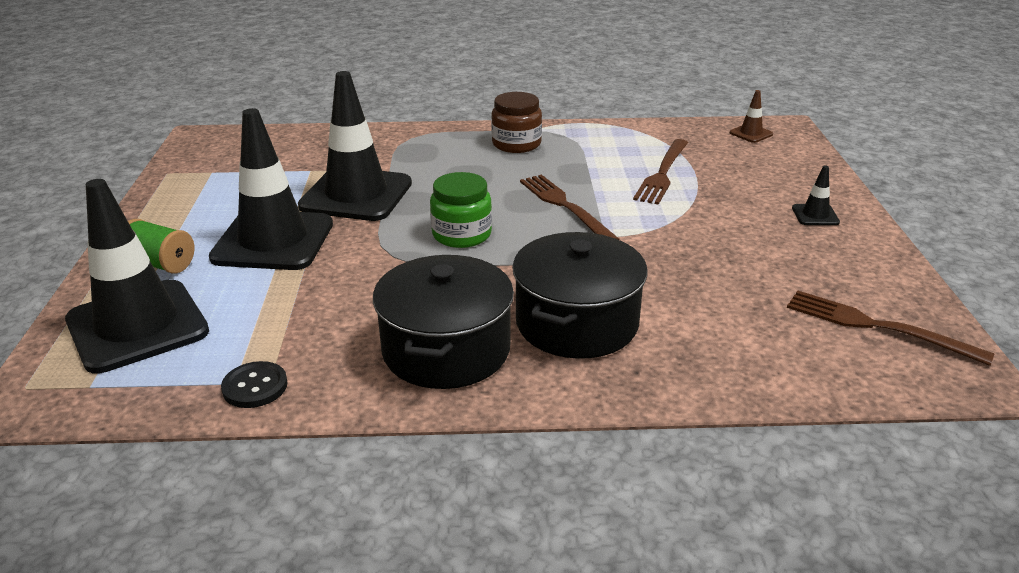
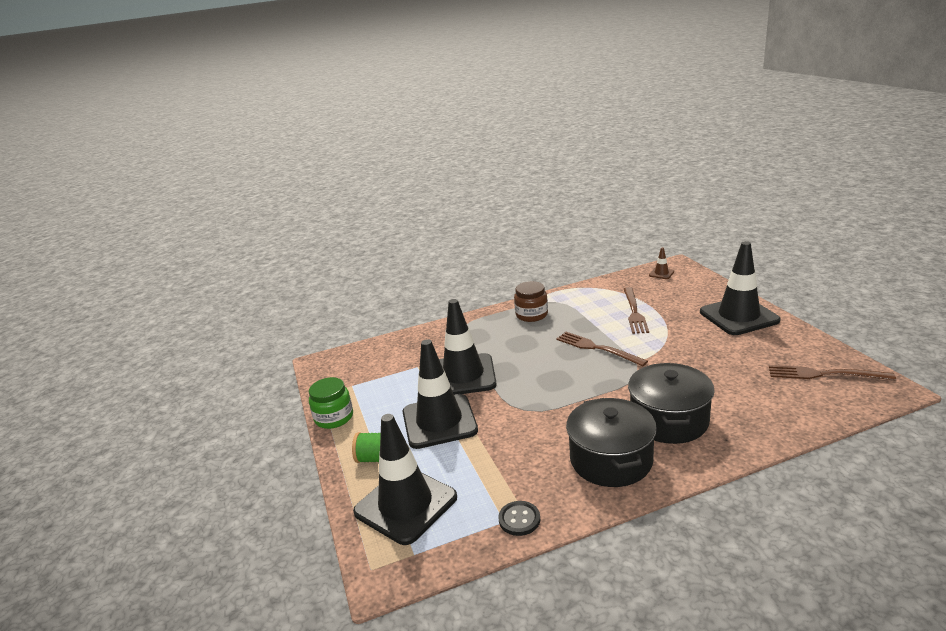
camera: 15 degrees left, 5 degrees down
green jar [430,172,492,248] -> green jar moved to [309,377,353,429]
black traffic cone [792,166,840,225] -> black traffic cone [700,241,781,335], size x2.45

